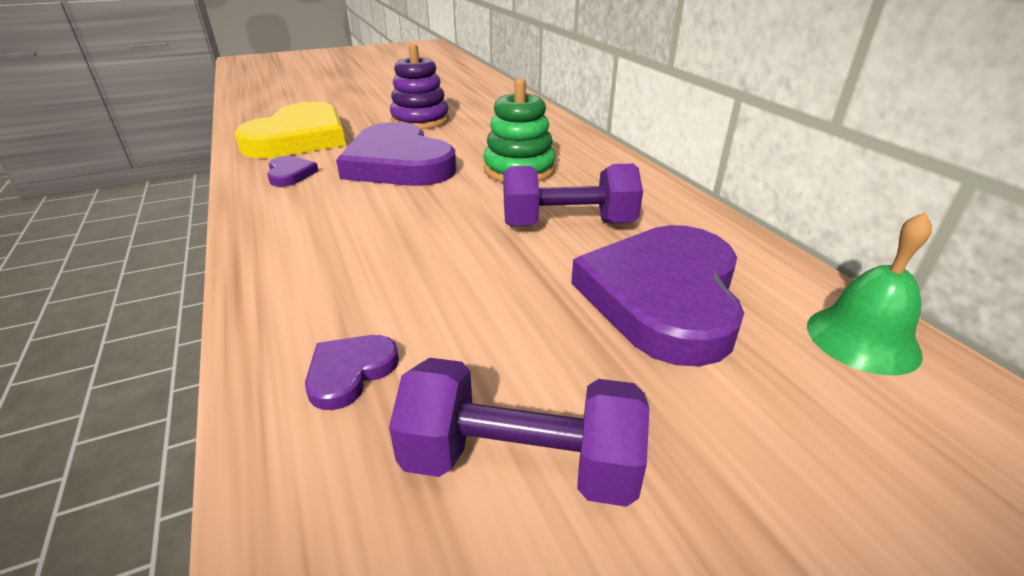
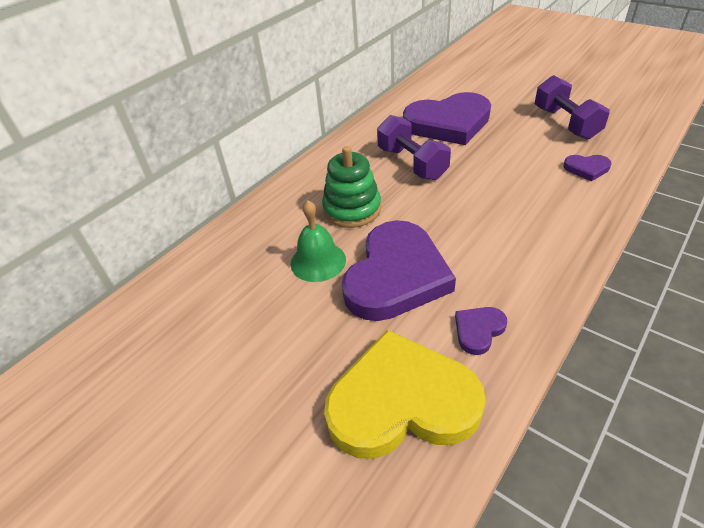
camera: 115 degrees left, 10 degrees up
purple stacking toy [390,44,449,130] -> none
green bell [807,212,932,375] -> green bell moved to [291,200,346,282]

